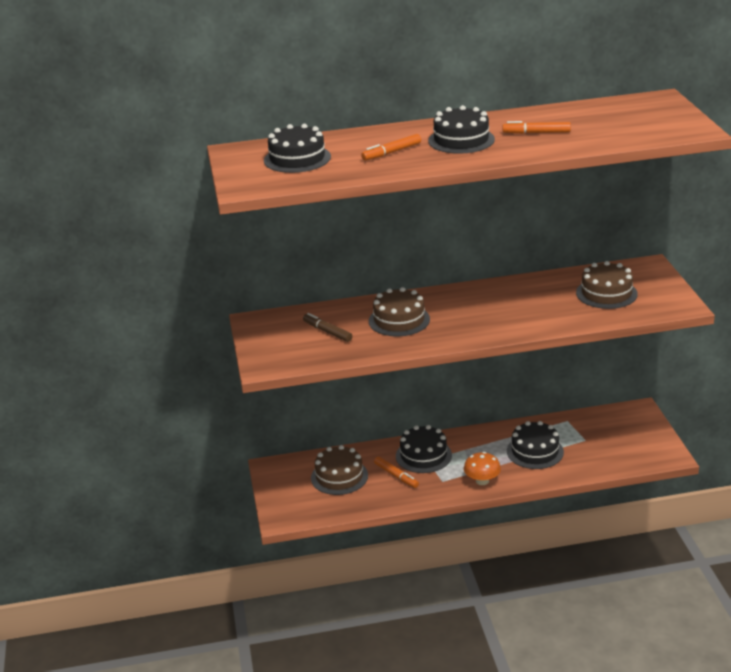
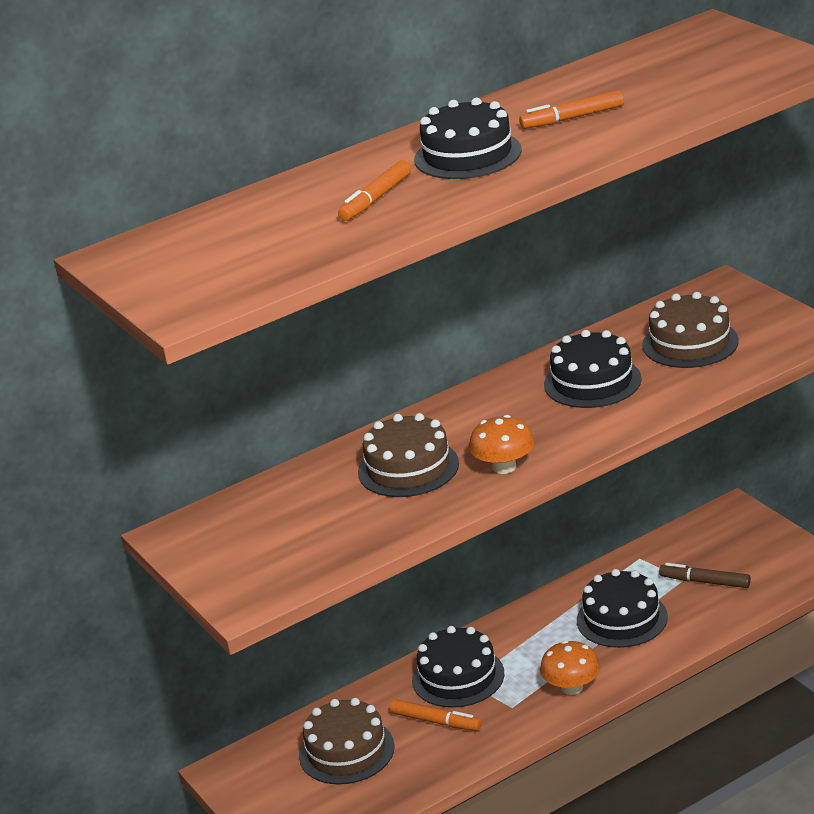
camera: 20 degrees left, 0 degrees up
black cake [264,124,331,173] -> black cake moved to [544,330,642,408]
brown marker [303,313,352,342] -> brown marker moved to [659,563,751,588]
none -> orange mushroom [469,415,535,474]

